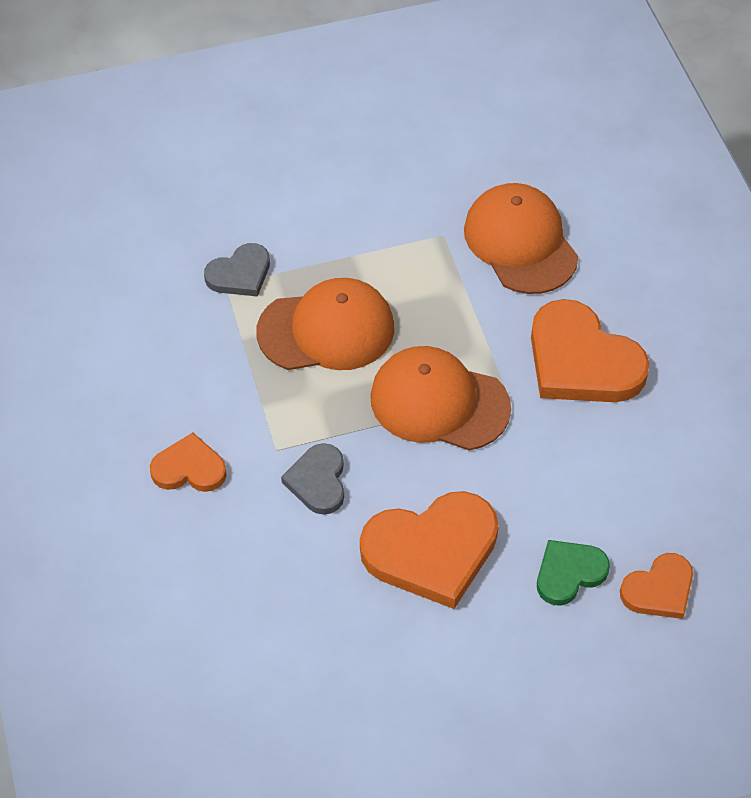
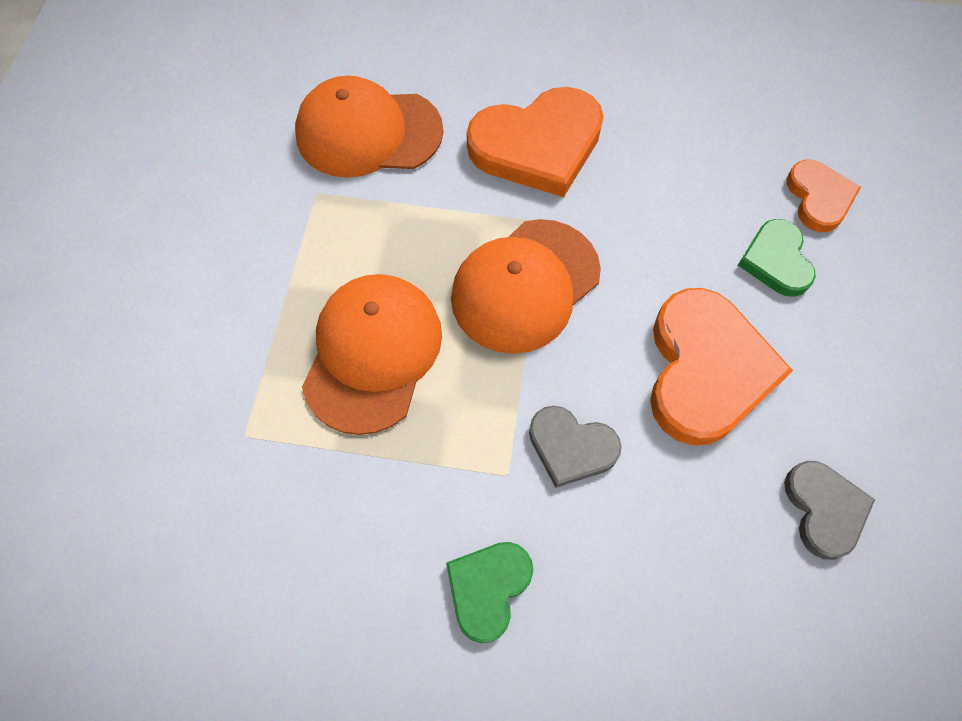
camera: 65 degrees left, 10 degrees up
orange heart [150,433,227,492] -> green heart [446,542,533,643]
grey heart [204,243,270,297] -> grey heart moved to [784,461,875,560]

